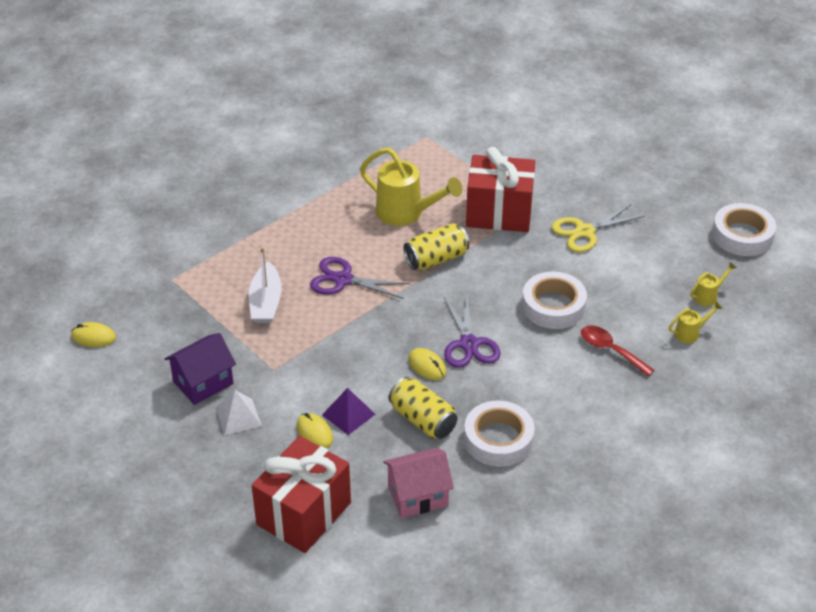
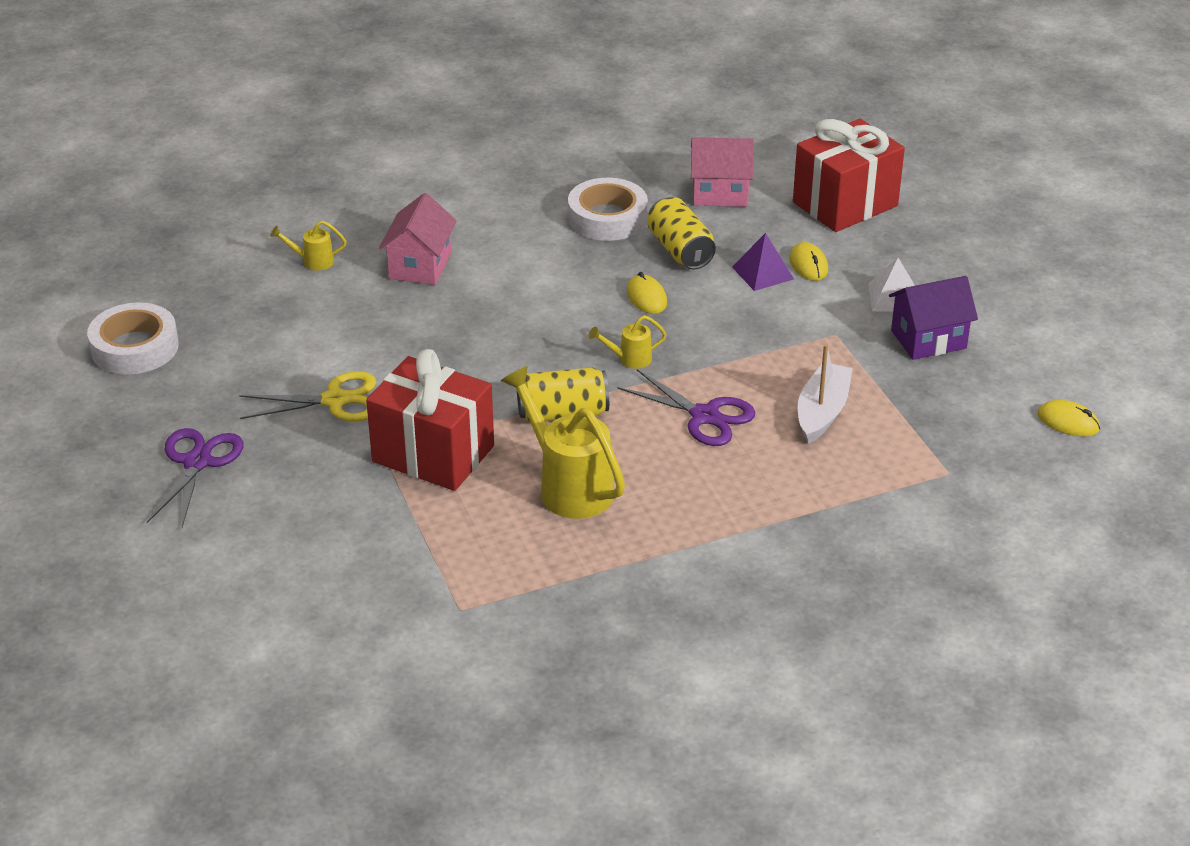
camera: 160 degrees left, 5 degrees down
purple scissors [444,296,501,368] -> purple scissors moved to [147,428,243,527]
white tape [522,272,587,329] -> none
red spoon [581,325,655,376] -> pink house [379,193,457,285]
yellow watering can [690,262,737,306] -> yellow watering can moved to [589,315,667,369]

